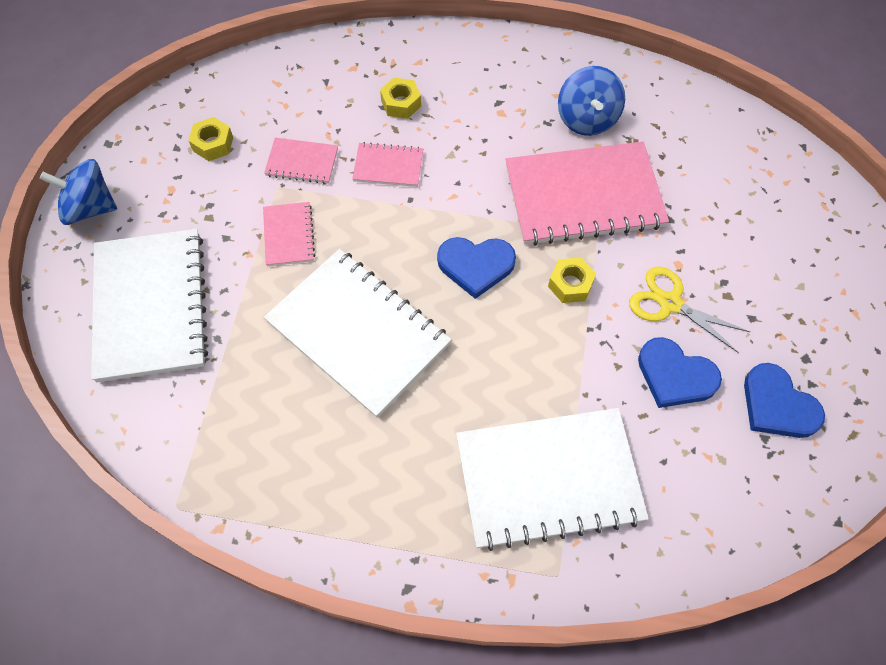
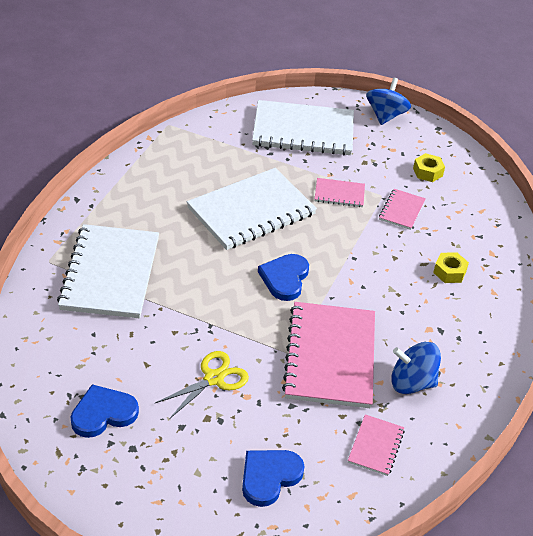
camera: 100 degrees right, 20 degrees down
pink notebook [352,142,423,187] -> pink notebook moved to [348,414,405,476]
yellow nut [548,258,596,303] -> none
blue heart [638,337,722,408] -> blue heart moved to [242,450,305,507]

